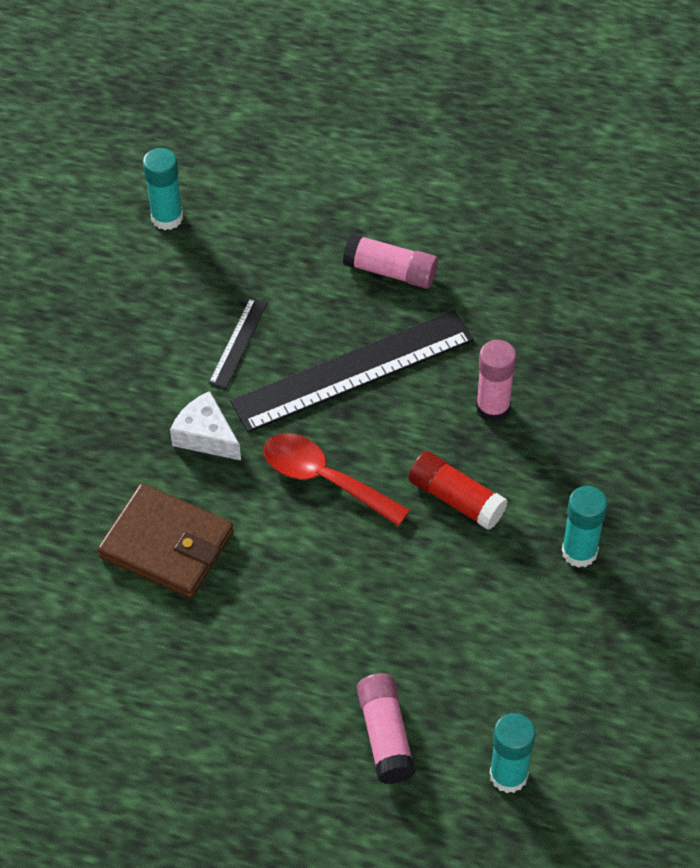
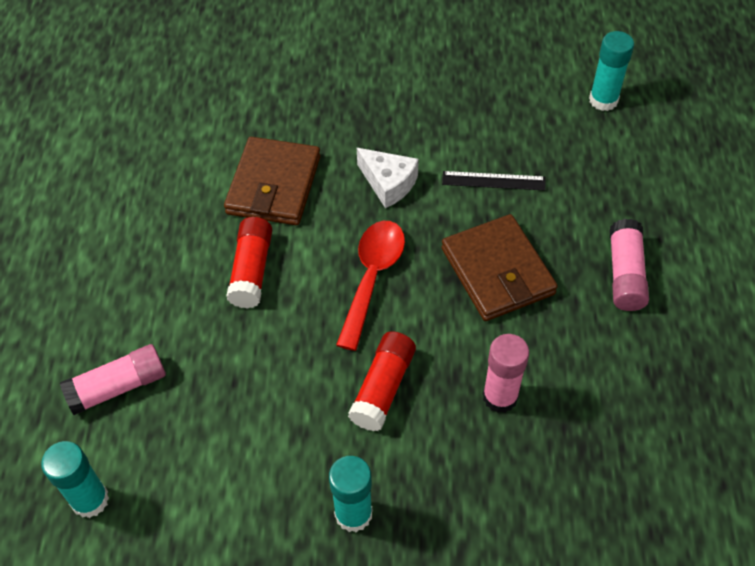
camera: 75 degrees right, 0 degrees up
white cheese [170,391,241,460] -> white cheese turned 105 degrees clockwise [357,148,419,208]
black ruler [230,310,474,433] -> brown wallet [441,214,558,321]
none -> red glue stick [226,217,272,309]

